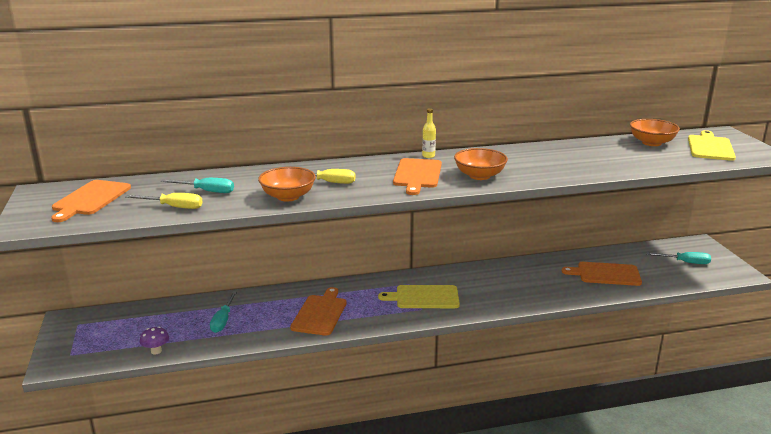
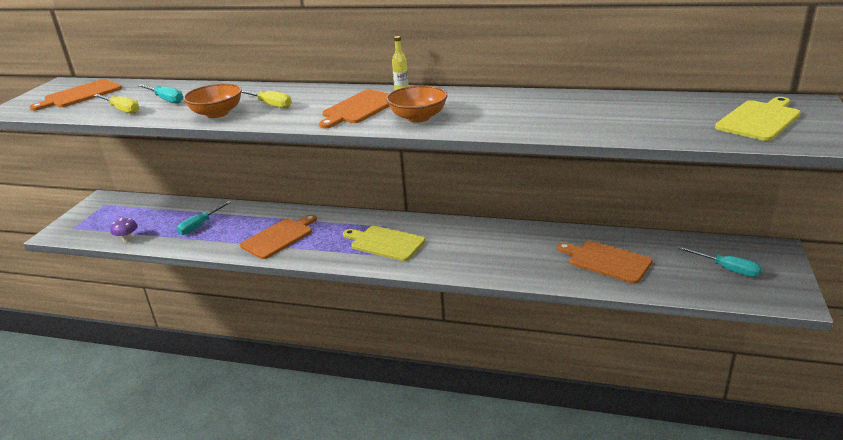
camera: 30 degrees right, 5 degrees up
orange bowl [630,119,680,146] -> none

